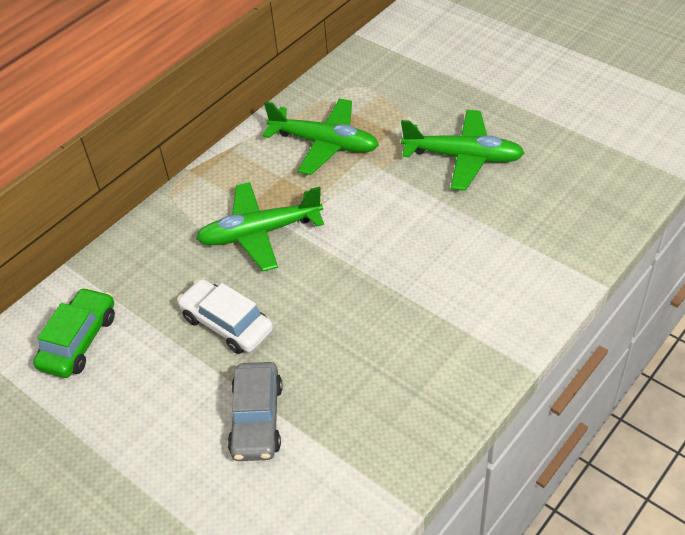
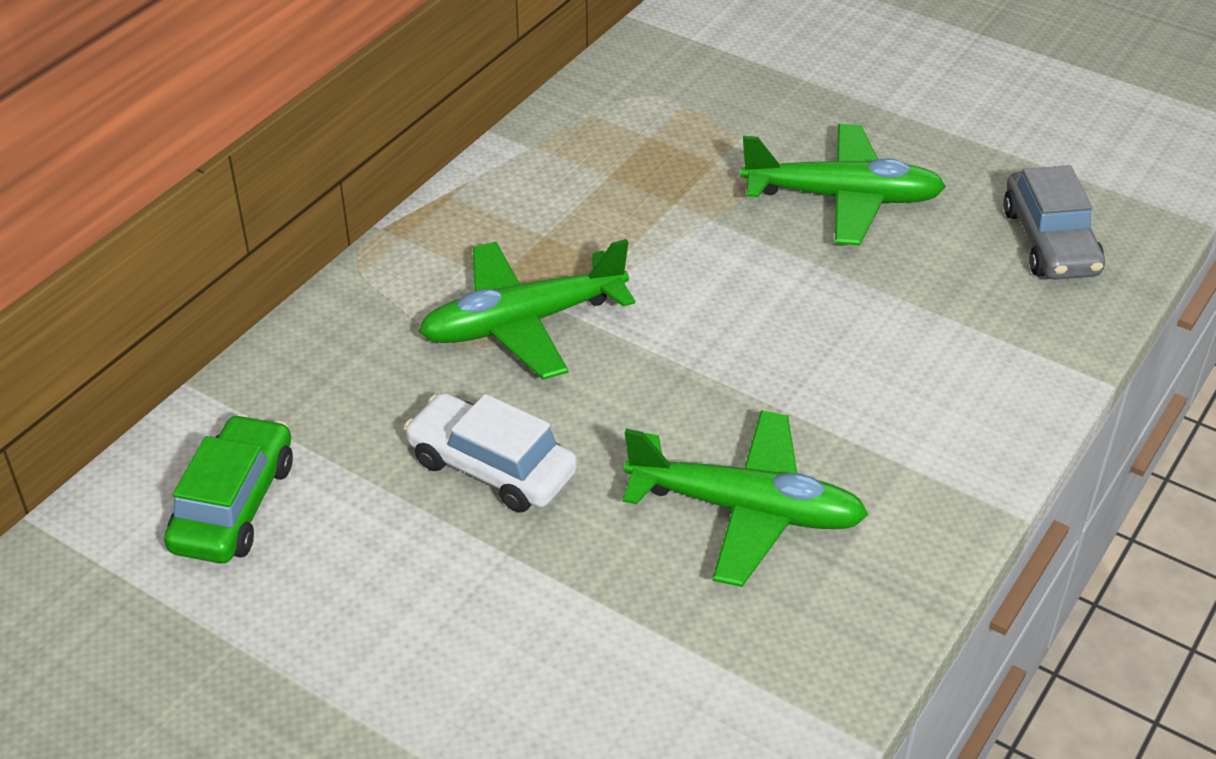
camera: 10 degrees left, 5 degrees down
grey car [228,362,283,461] -> grey car moved to [1003,165,1105,280]
green plane [262,98,379,175] -> green plane moved to [622,410,868,587]

